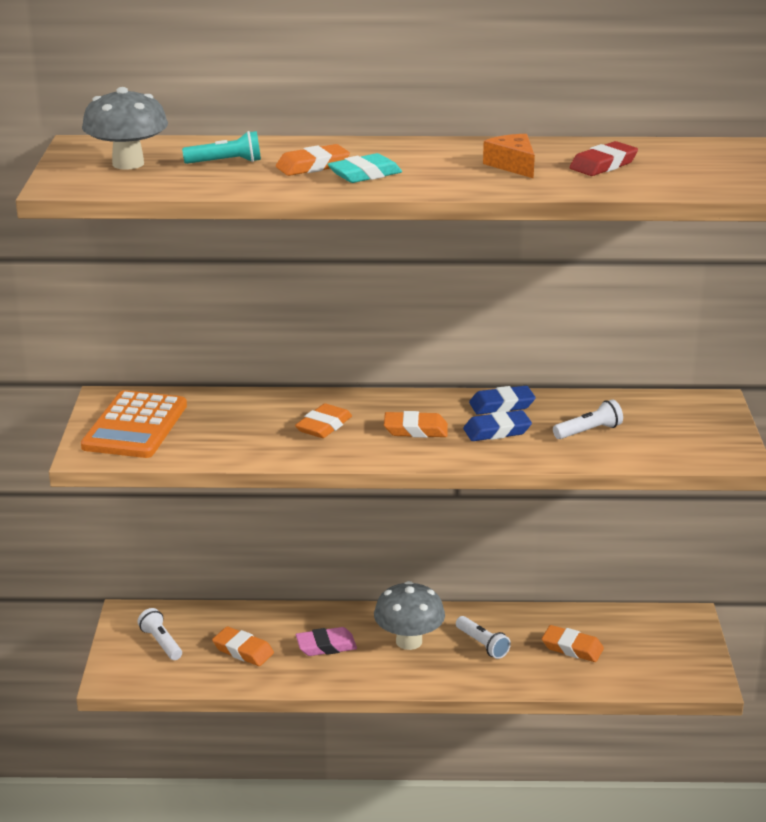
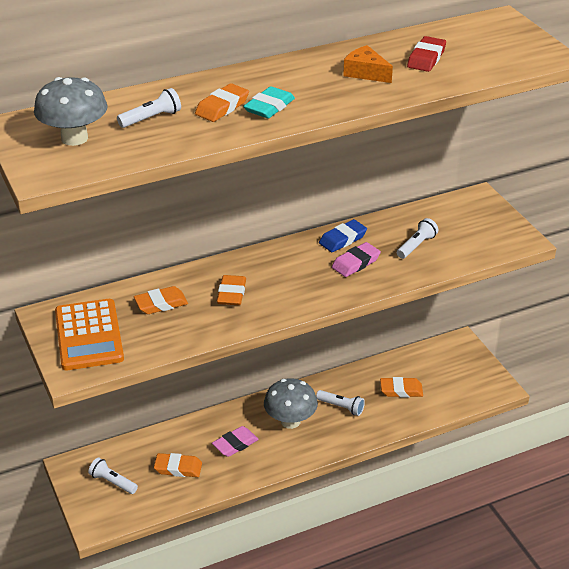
camera: 25 degrees left, 10 degrees up
turquoise flashlight [182,131,261,164] -> white flashlight [117,88,181,128]
orange eraser [384,411,448,438] -> orange eraser moved to [134,286,188,314]
blue eraser [463,410,532,441] -> pink eraser [332,242,381,277]

